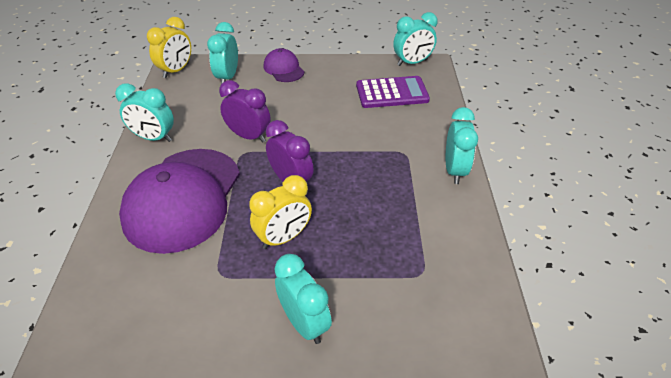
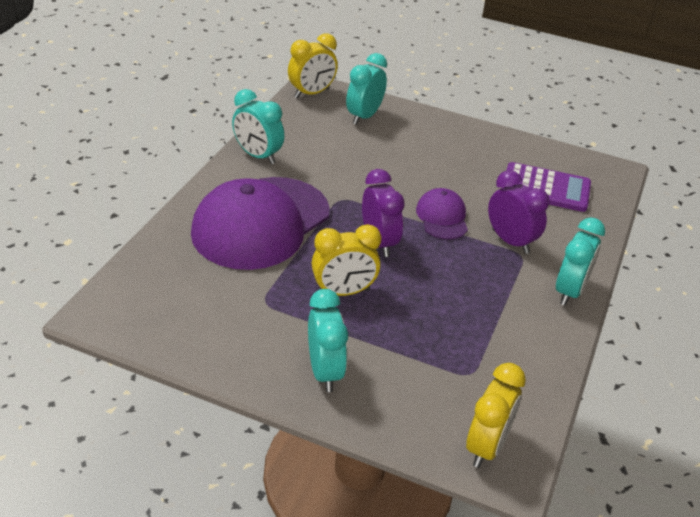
camera: 20 degrees right, 5 degrees down
purple clock [219,80,271,143] -> purple clock moved to [488,170,549,254]
purple cap [264,48,305,82] -> purple cap moved to [416,188,468,240]
turquoise clock [393,12,437,66] -> none
none -> yellow clock [466,363,526,468]

